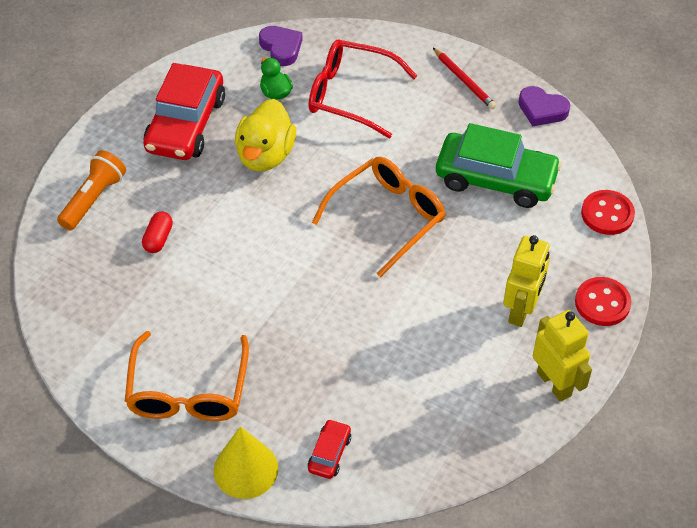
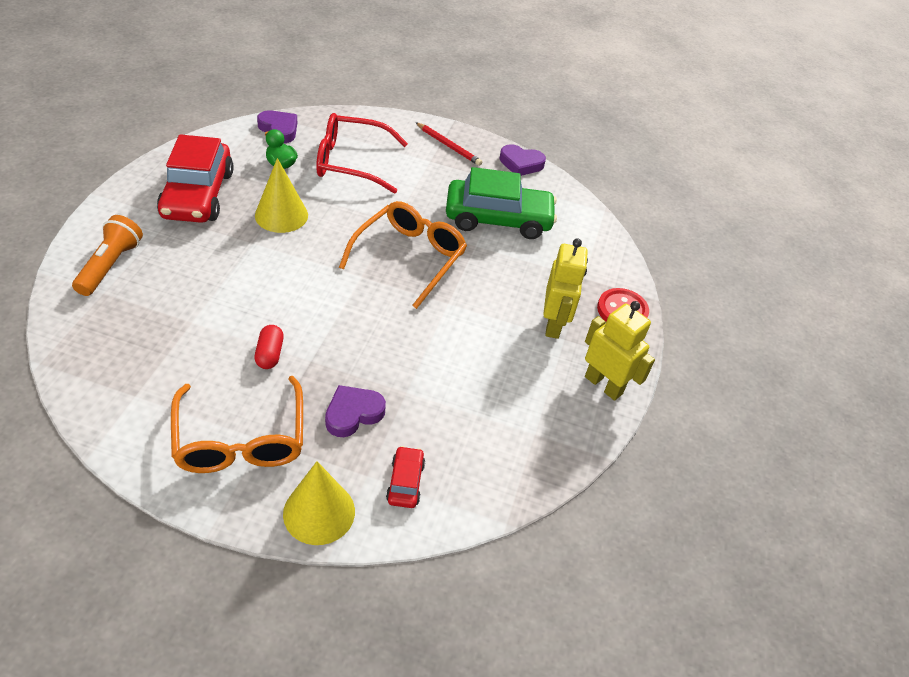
camera: 20 degrees left, 5 degrees down
red capsule [142,212,173,253] -> red capsule moved to [254,325,284,369]
yellow duck [235,99,296,171] -> yellow cone [255,158,308,233]
red button [581,190,635,235] -> none
none -> purple heart [325,385,386,437]

